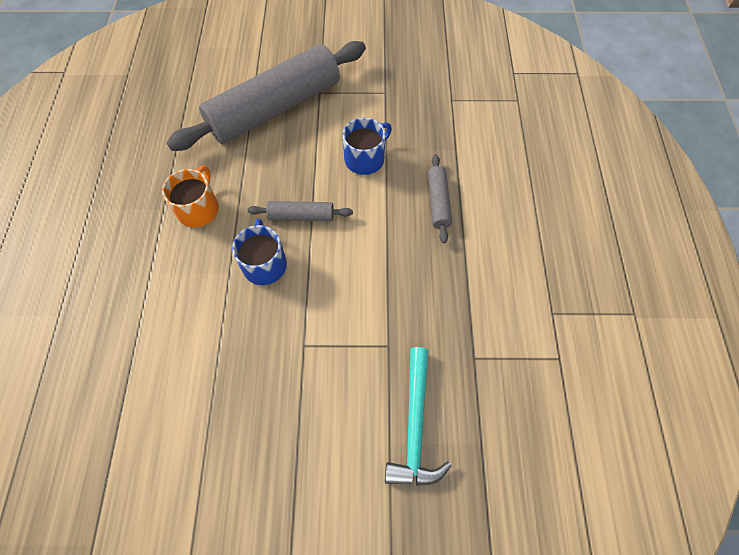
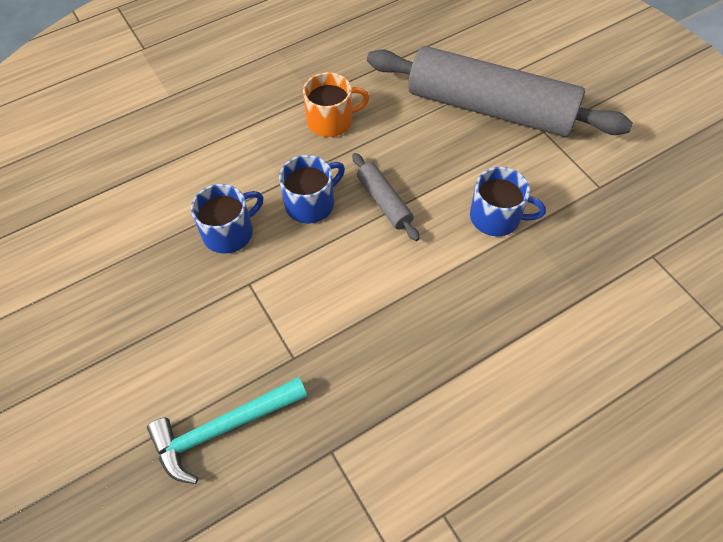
camera: 60 degrees right, 5 degrees down
grey rolling pin [428,154,452,243] -> none
none -> blue mug [191,184,263,254]

